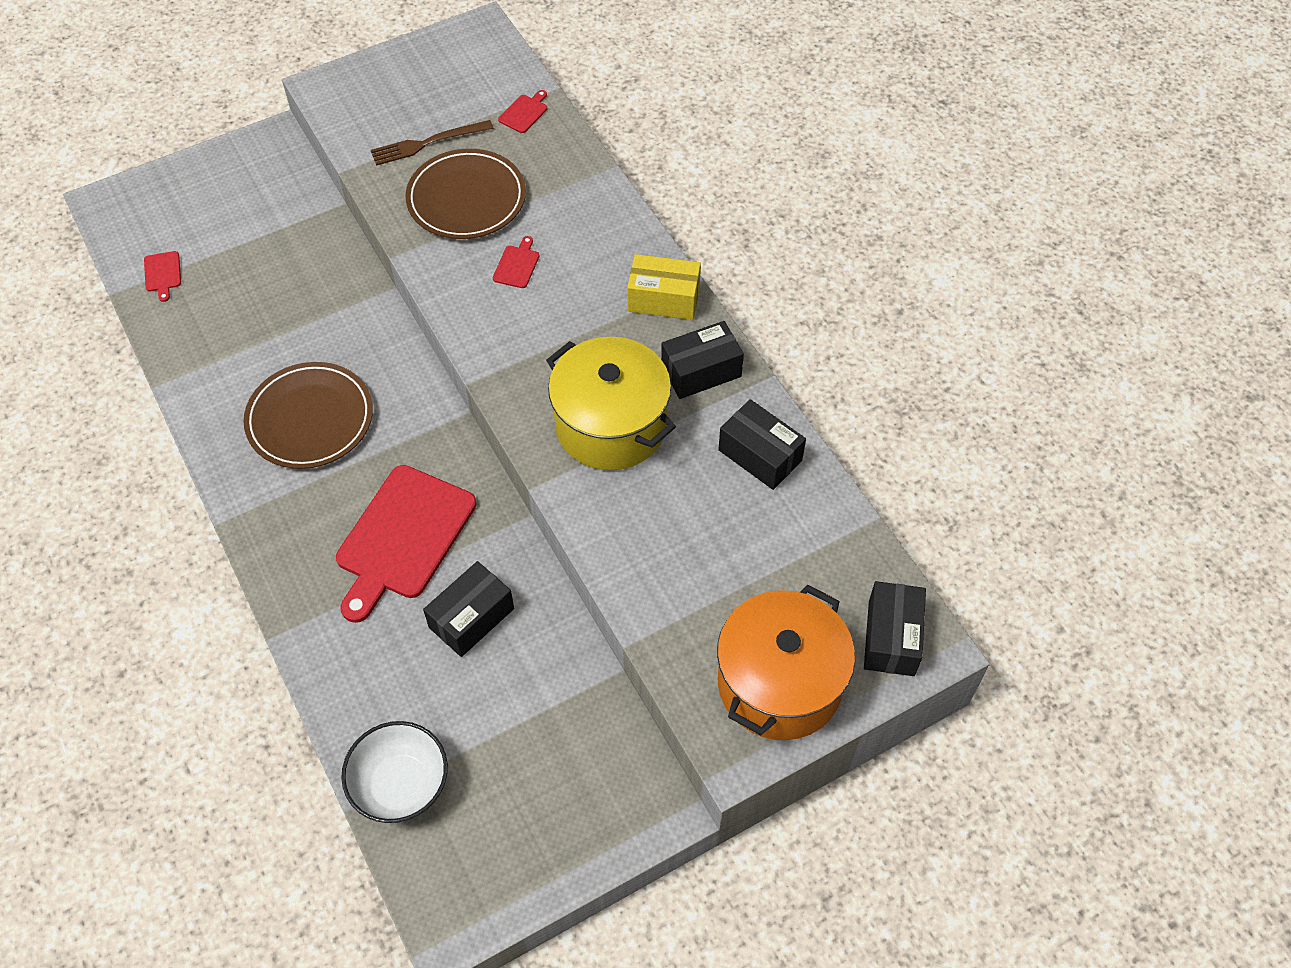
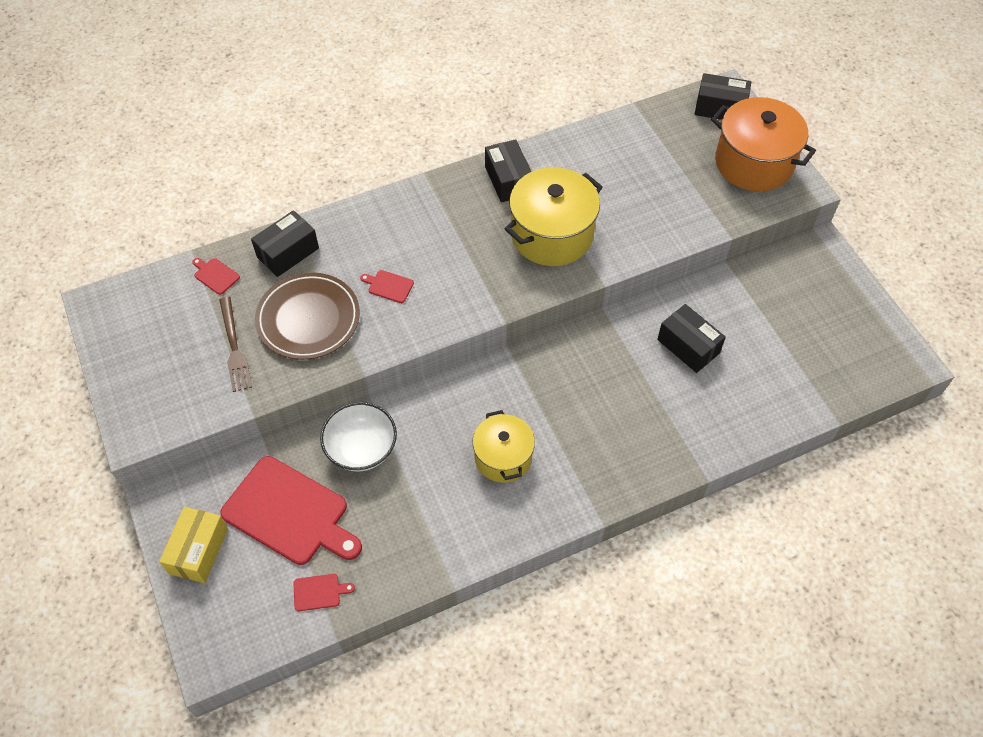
camera: 85 degrees left, 0 degrees up
brown plate [243,362,373,469] -> yellow pot [472,410,535,483]
red cutting board [336,465,477,623] -> red cutting board moved to [220,456,362,565]
white bowl [341,721,448,823] -> white bowl moved to [320,402,397,472]
yellow box [627,254,701,320] -> yellow box moved to [159,507,228,583]
black box [718,399,806,490] -> black box moved to [251,210,319,277]

